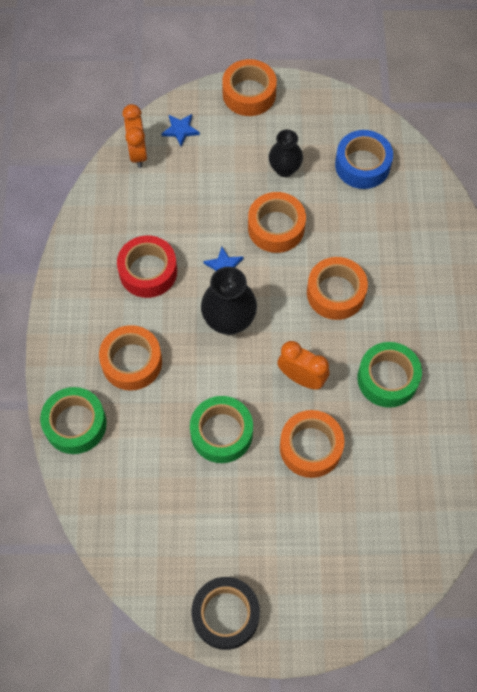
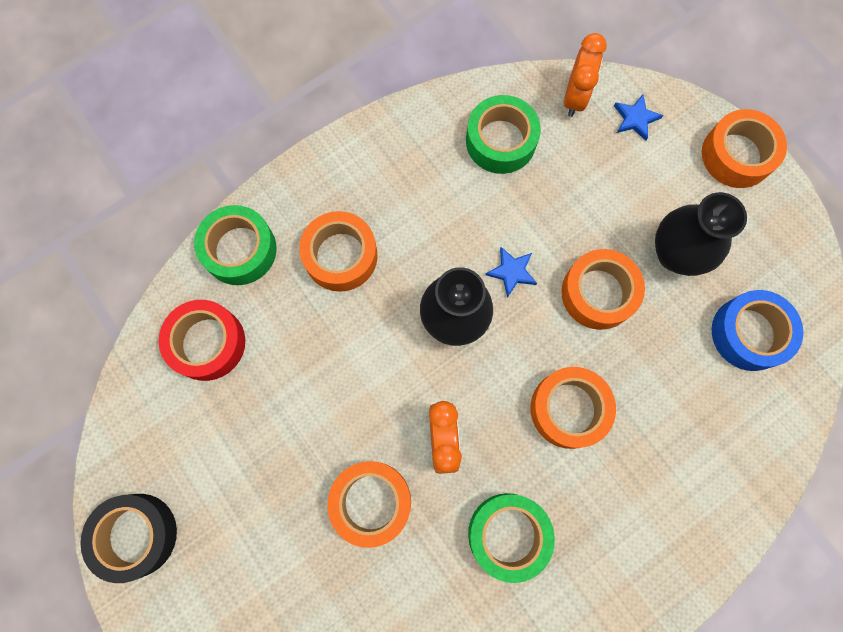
camera: 55 degrees right, 10 degrees up
red tape [117,235,177,298] -> red tape moved to [159,300,245,381]
orange clock [122,104,147,168] -> orange clock turned 150 degrees clockwise [564,33,607,117]
green tape [190,396,253,463] -> green tape moved to [466,95,541,174]
black vase [269,129,303,177] -> black vase [655,192,747,276], size x1.51

